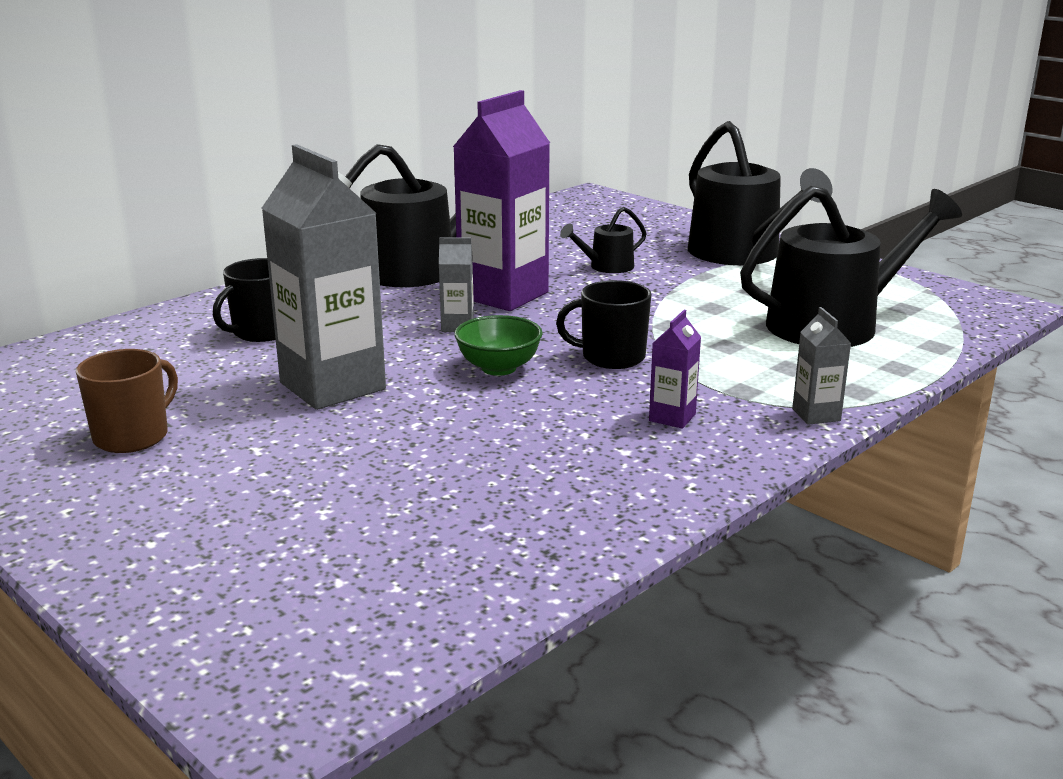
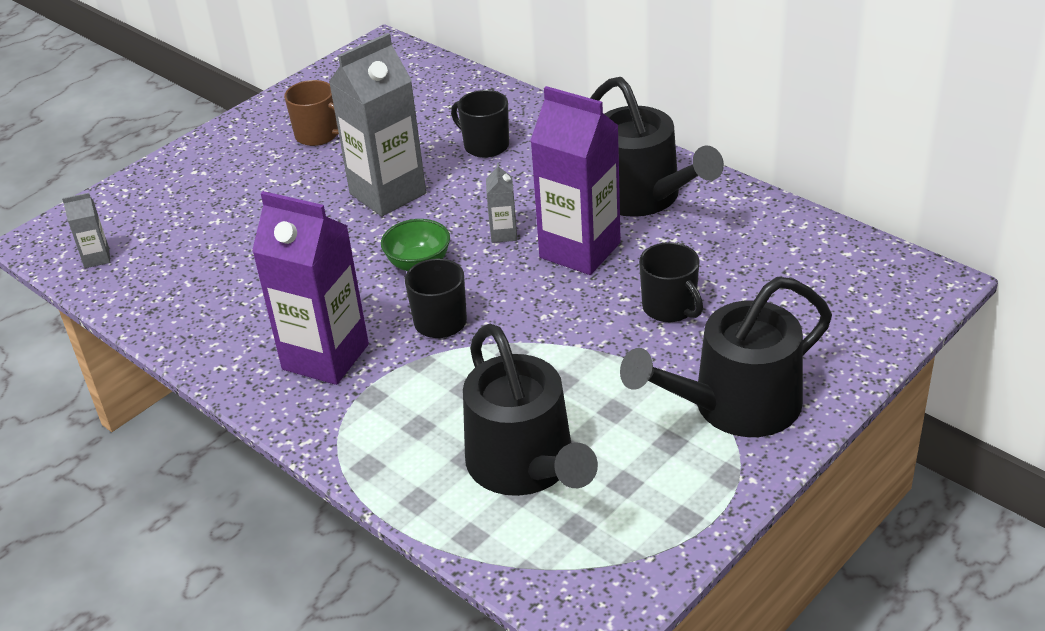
camera: 90 degrees right, 15 degrees up
black watering can [560,207,647,273] -> black mug [639,242,703,322]
purple carton [649,310,701,429] -> purple carton [252,191,369,385], size x2.28
grey carton [792,307,851,425] -> grey carton moved to [62,193,110,268]

